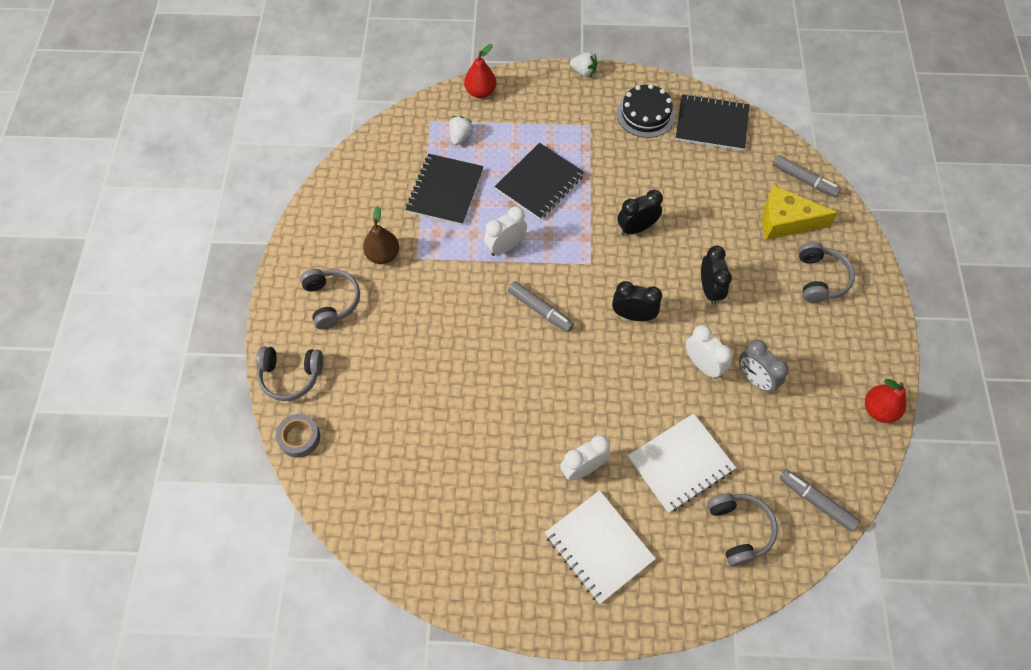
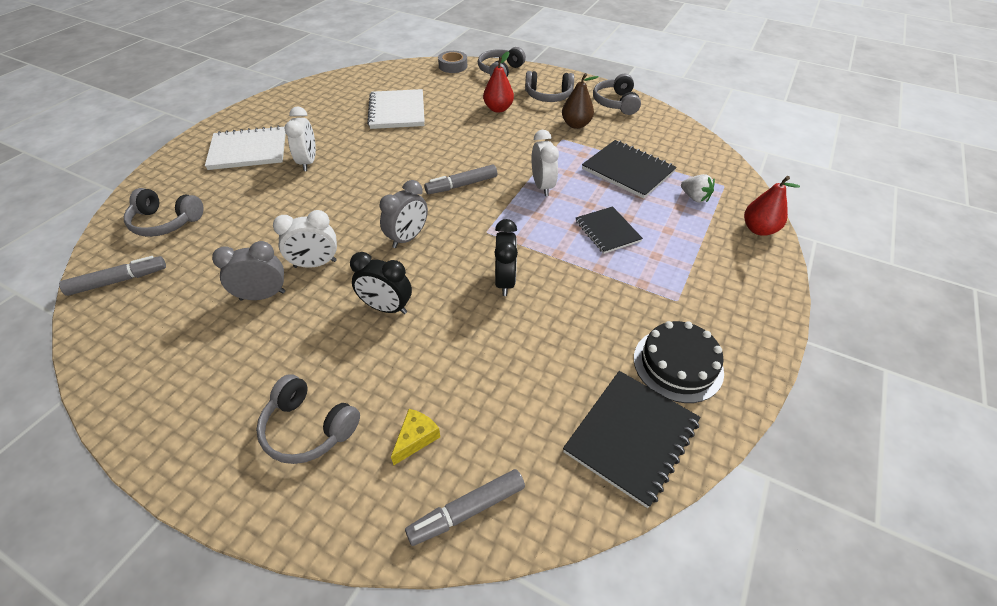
camera: 115 degrees right, 15 degrees down
black notebook [495,143,585,220] -> black notebook [576,206,643,254], size x0.66
white strawberry [570,52,597,77] -> none
black clock [612,281,662,321] -> grey clock [379,180,428,248]
white notebook [628,413,736,513] -> white notebook moved to [367,89,425,129]
yellow cheese [762,185,838,240] -> yellow cheese [391,409,440,465], size x0.50
red pear [865,379,907,423] -> red pear moved to [483,51,514,113]
none -> grey headphones [593,74,641,115]

